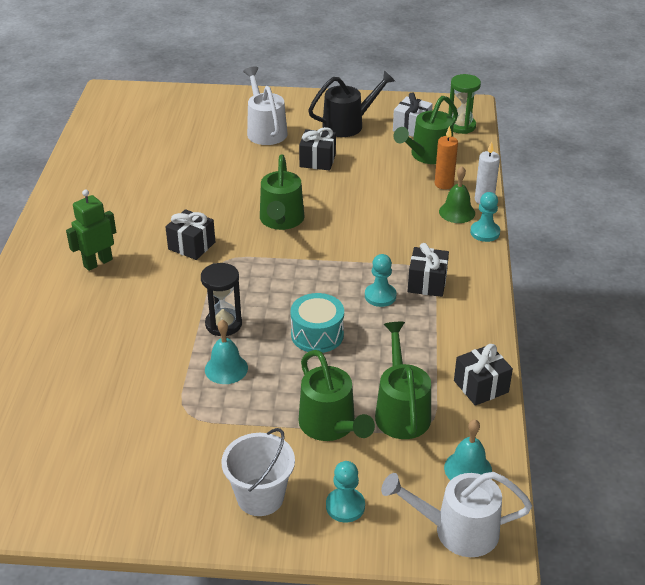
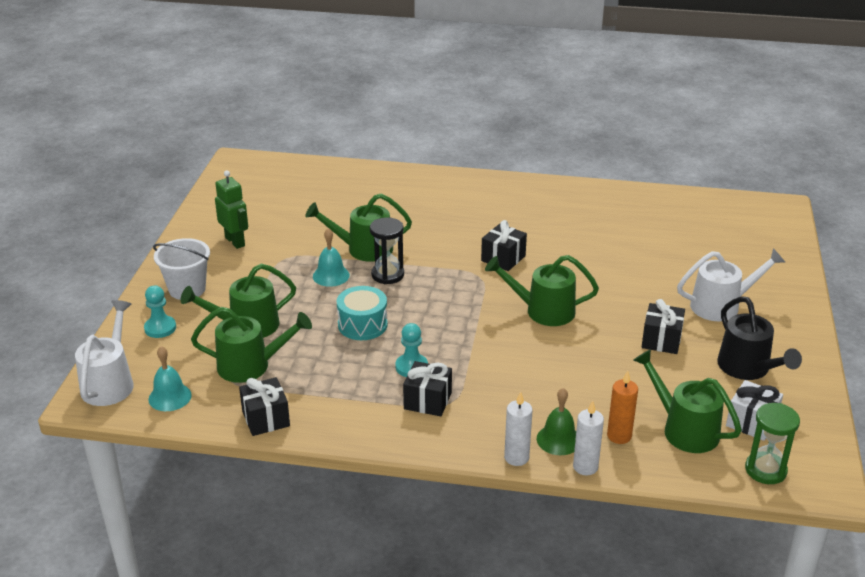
camera: 95 degrees right, 5 degrees down
green robot [66,190,116,271] -> green robot moved to [215,171,248,249]
turquoise pawn [470,192,500,242] -> white candle [504,391,533,466]
none -> green watering can [305,194,412,262]

